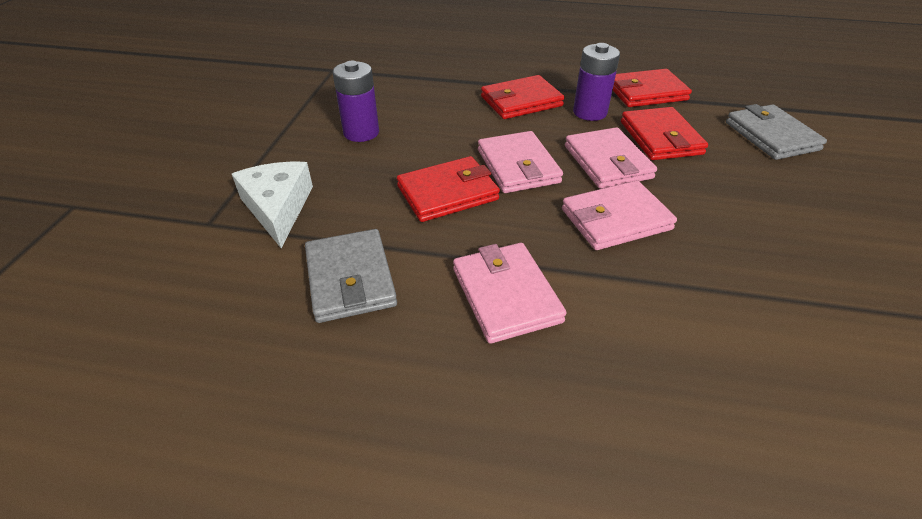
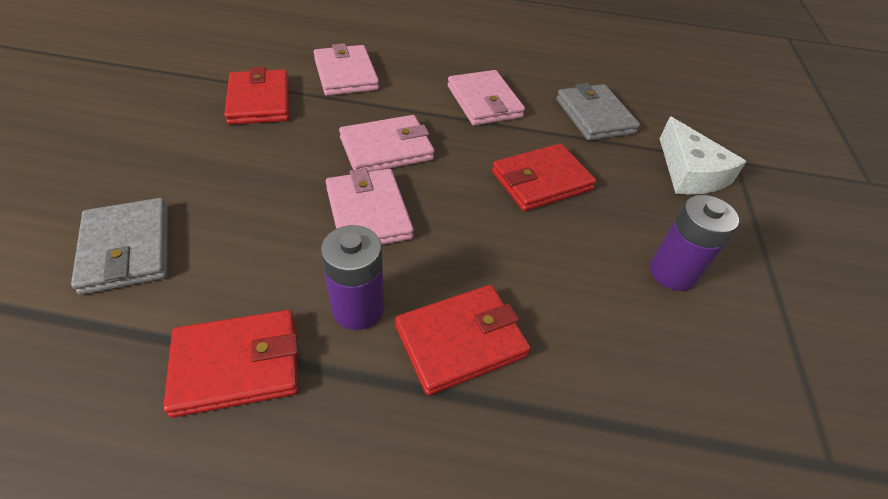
camera: 175 degrees right, 5 degrees up
pink wallet [478,131,563,193] -> pink wallet moved to [314,43,379,96]
red wallet [621,107,708,160] -> red wallet moved to [224,67,289,125]

